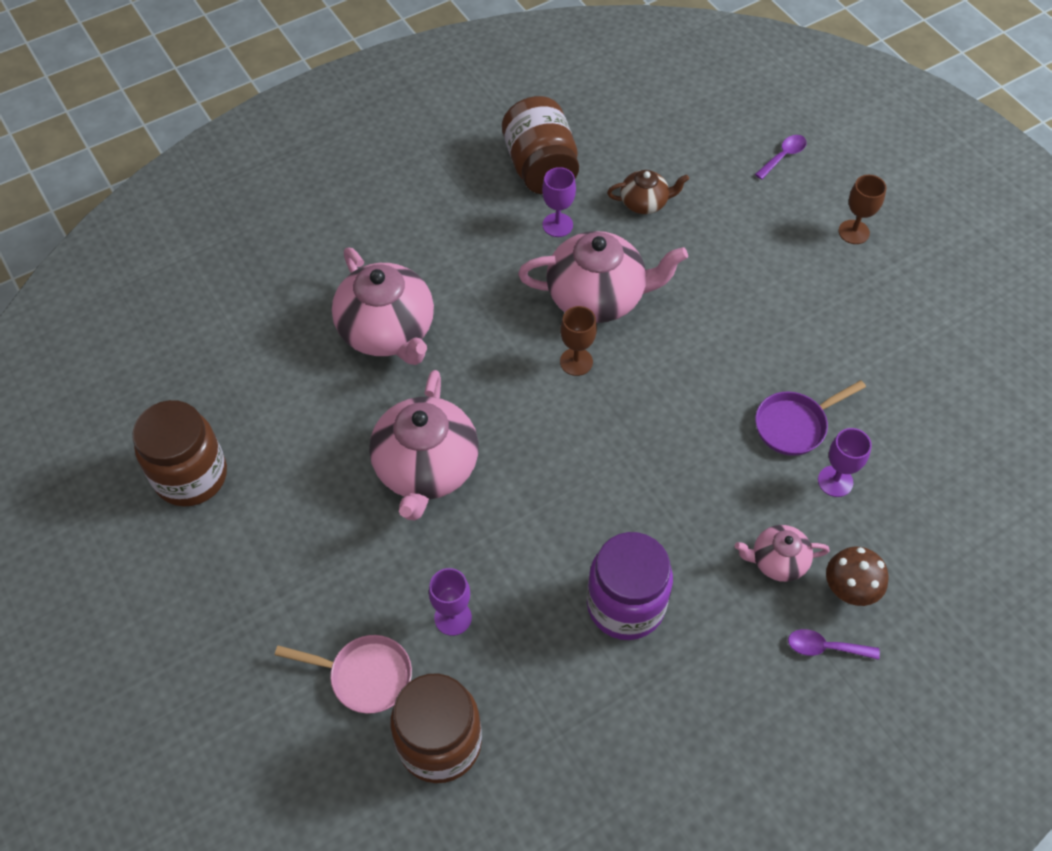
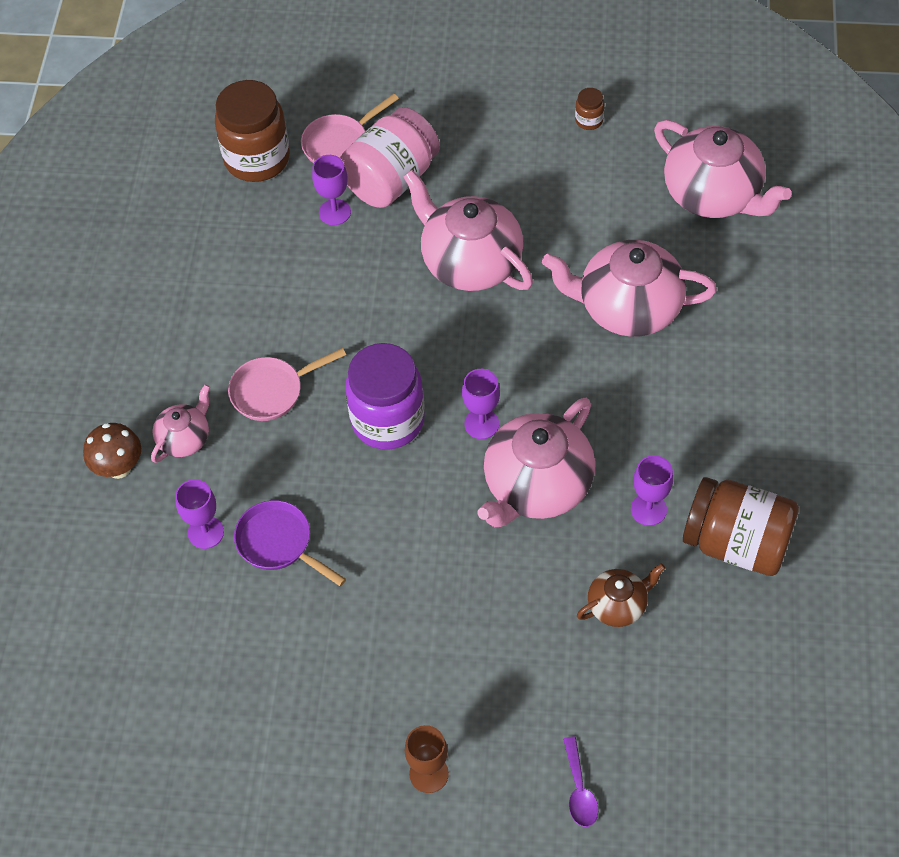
camera: 130 degrees right, 0 degrees up
brown jar [132,400,227,507] -> brown jar [575,88,604,130], size x0.42
brown goblet [560,306,597,376] -> purple goblet [462,369,500,439]
purple jar [587,532,673,640] -> purple jar moved to [345,343,425,450]
brown teapot [607,170,689,214] -> brown teapot turned 150 degrees counterclockwise [577,563,665,627]
purple pan [755,380,866,456] -> purple pan turned 60 degrees counterclockwise [234,500,346,586]
purple spoon [788,629,880,660] -> none
none -> pink pan [228,348,346,421]
none -> pink jar [340,107,440,208]
none -> pink teapot [654,120,792,218]

